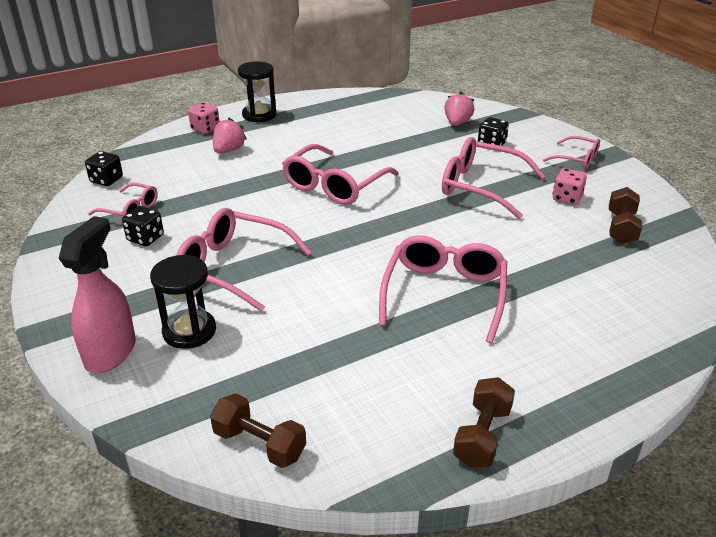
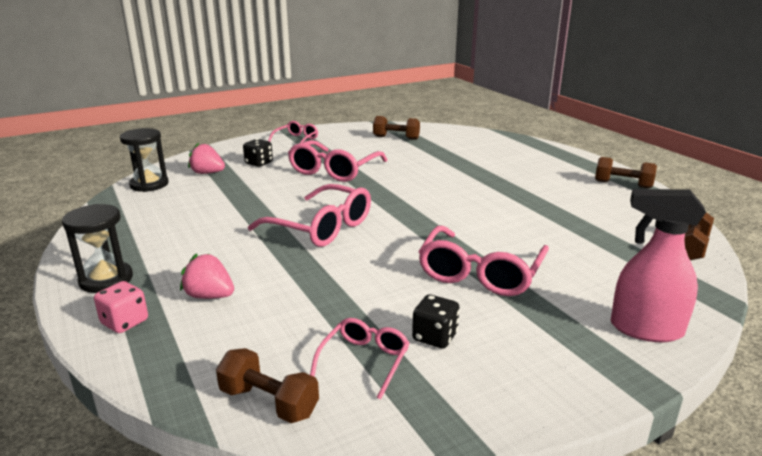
camera: 90 degrees left, 10 degrees down
black dice [85,151,123,186] -> brown dumbbell [216,348,319,423]
black hourglass [150,255,216,349] -> black hourglass moved to [120,128,169,192]
pink glasses [379,235,507,343] -> none
pink dice [552,168,587,205] -> none

